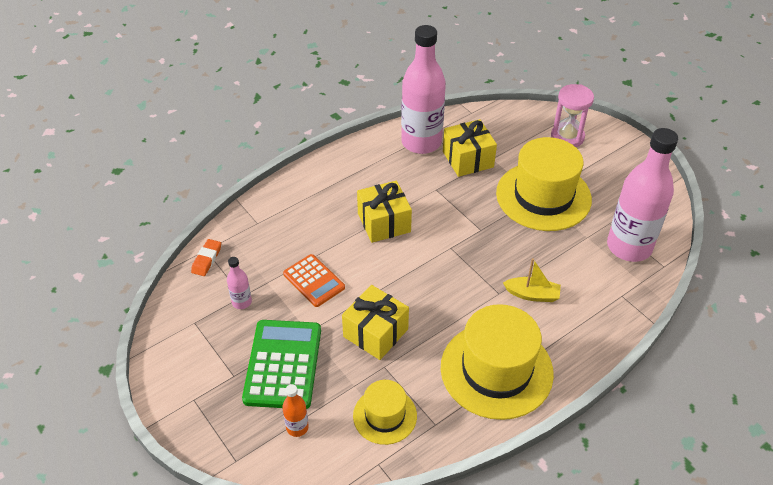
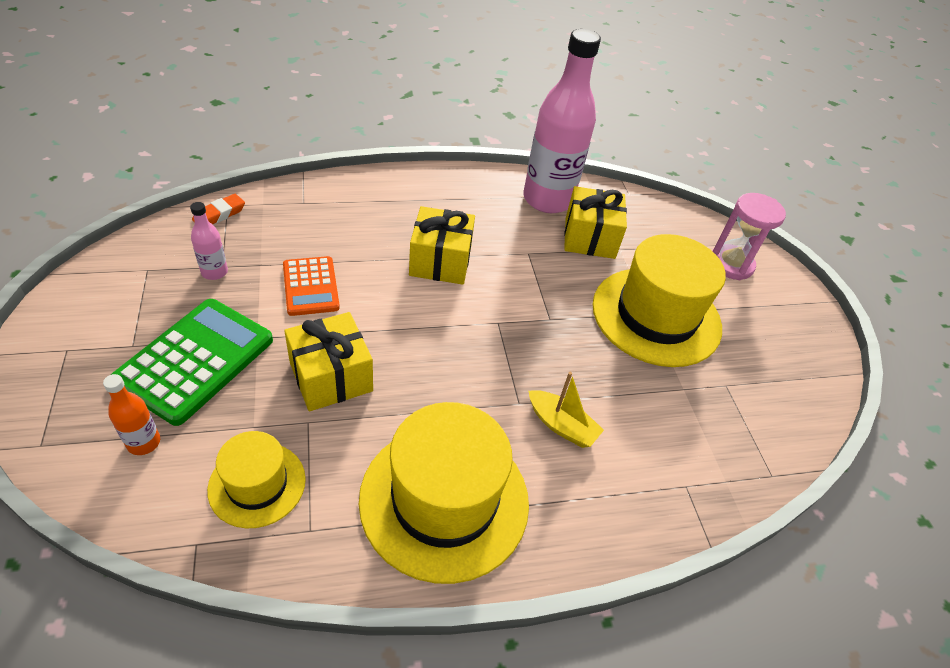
camera: 20 degrees right, 0 degrees up
pink bottle [607,128,678,262] -> none

